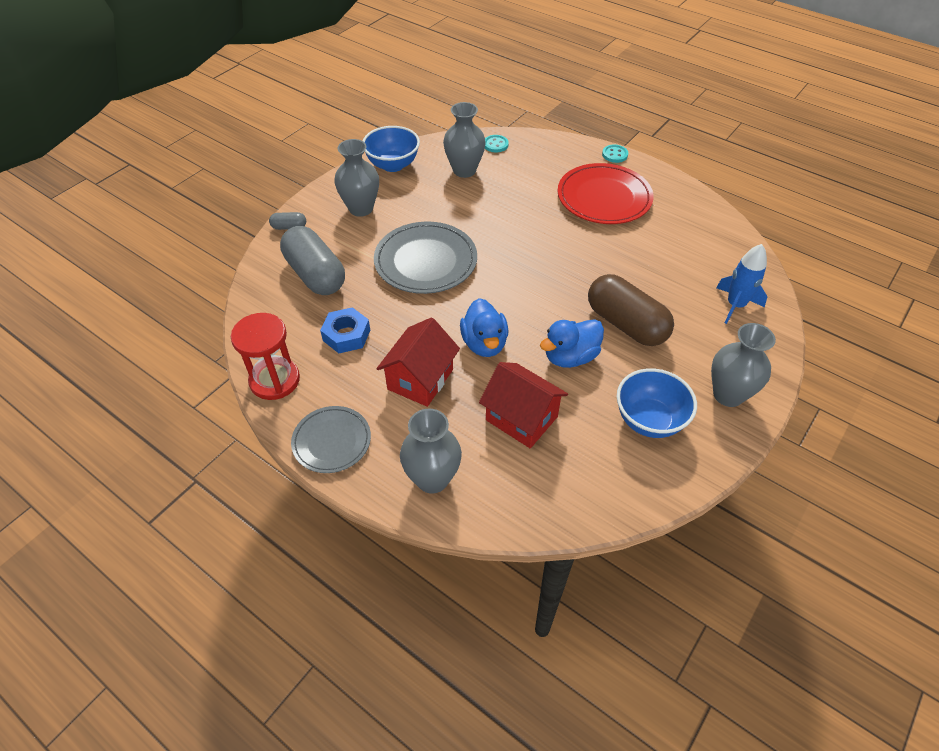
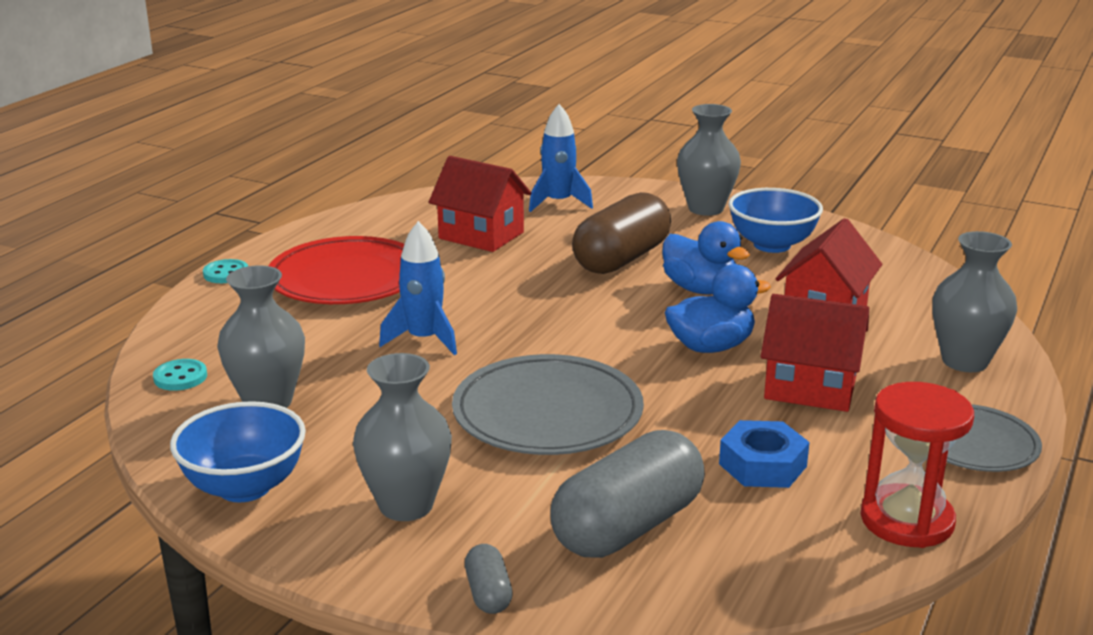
camera: 100 degrees left, 25 degrees down
none -> blue rocket [379,221,457,355]
none -> red house [429,156,531,252]

